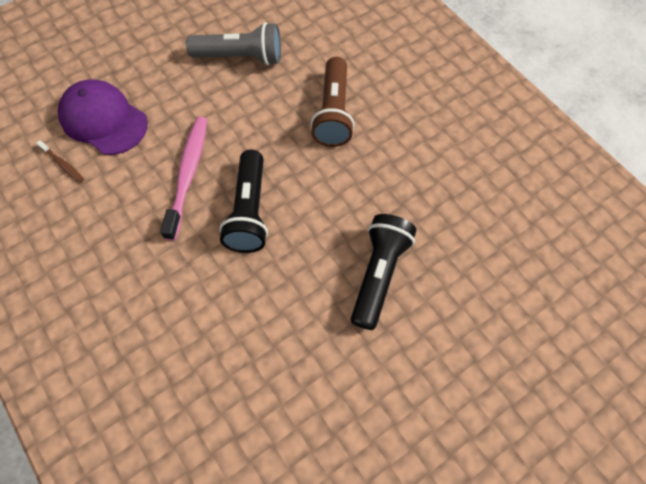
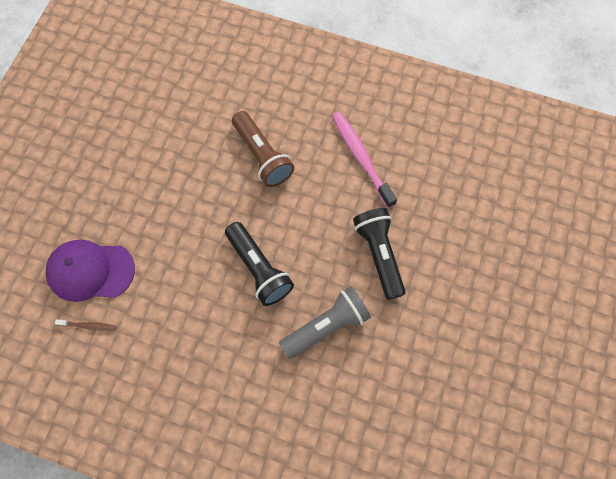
camera: 35 degrees left, 5 degrees up
pink toothbrush [160,117,207,241] -> pink toothbrush moved to [332,112,397,208]
grey flashlight [186,22,281,65] -> grey flashlight moved to [279,286,371,359]

